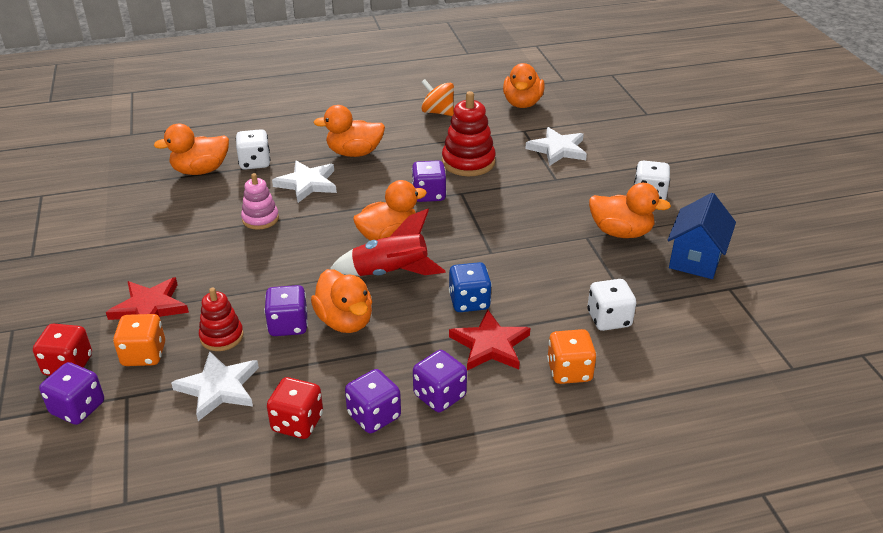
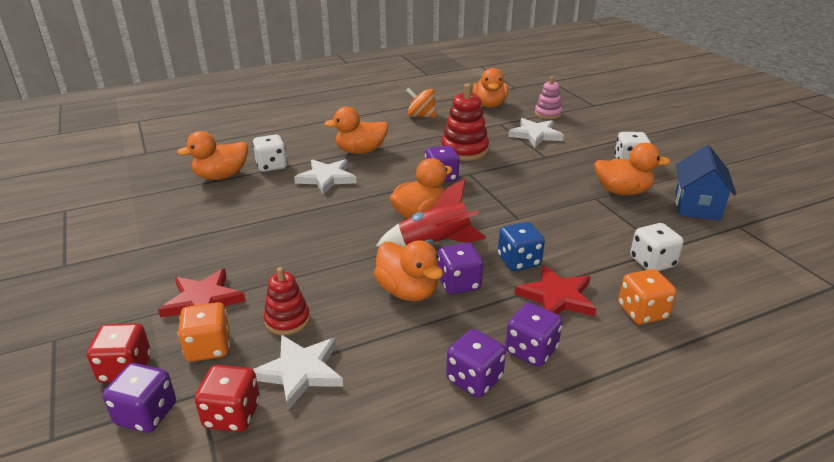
camera: 10 degrees left, 5 degrees down
pink stacking toy [241,173,279,230] -> pink stacking toy moved to [535,76,562,119]
purple dice [264,285,308,336] -> purple dice moved to [438,243,483,295]
red dice [267,377,323,439] -> red dice moved to [195,365,260,432]

